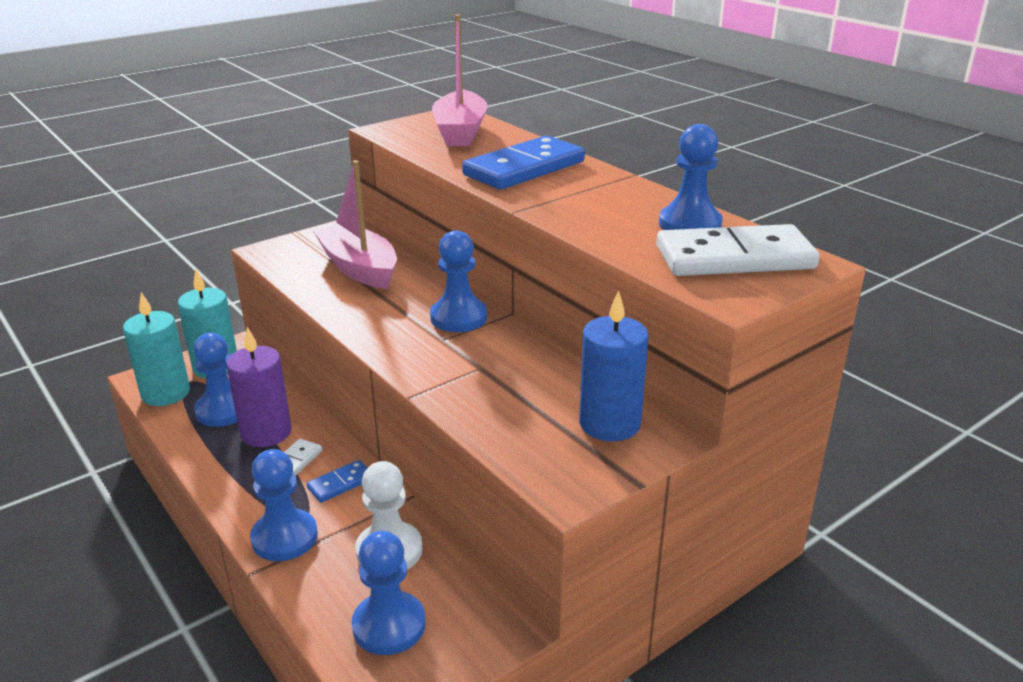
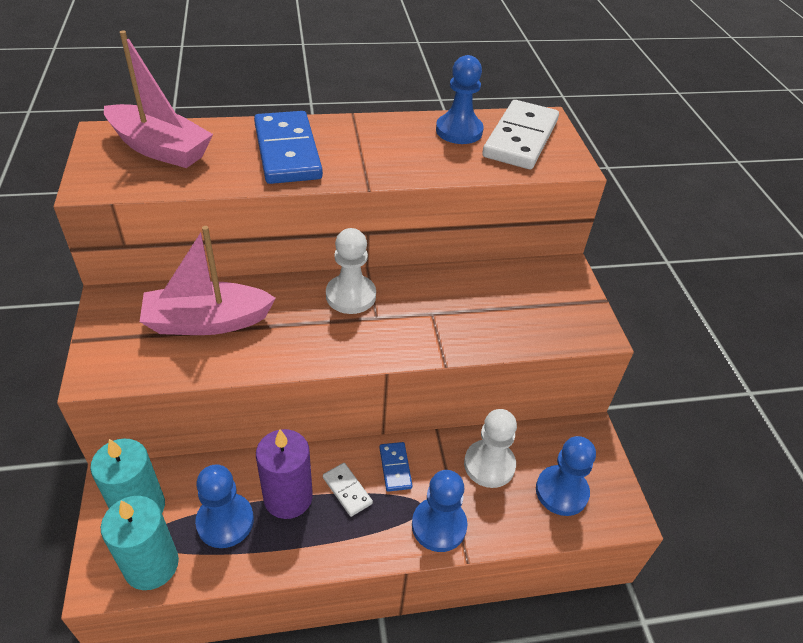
camera: 65 degrees left, 15 degrees up
blue pawn [430,230,487,332] -> white pawn [326,228,376,314]
blue candle [579,290,649,441] -> none

